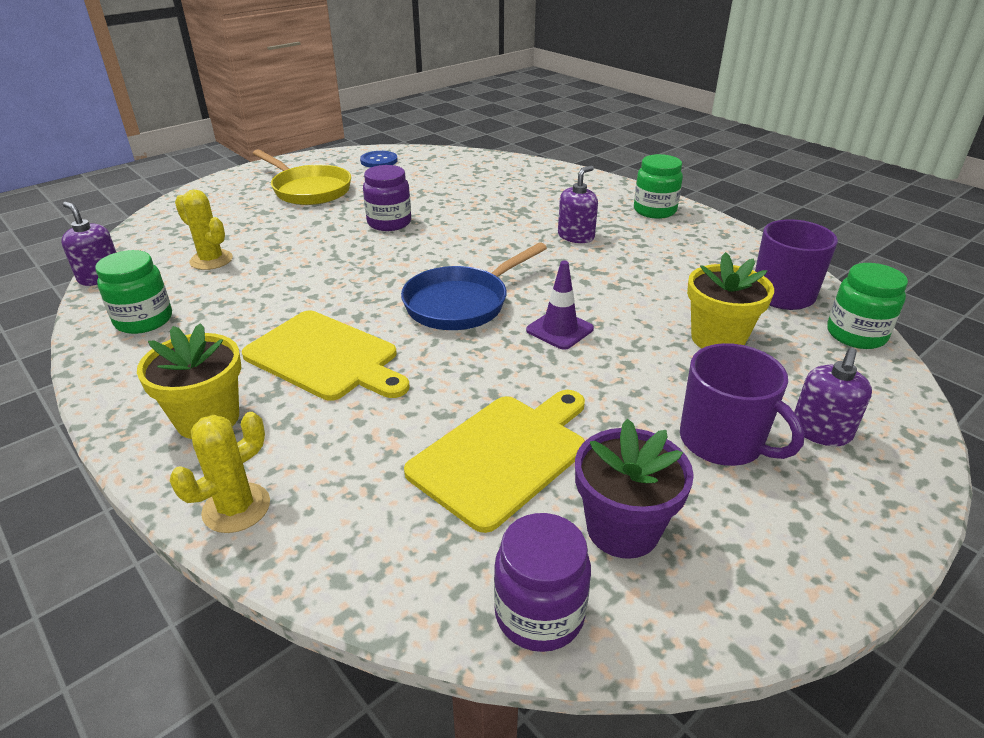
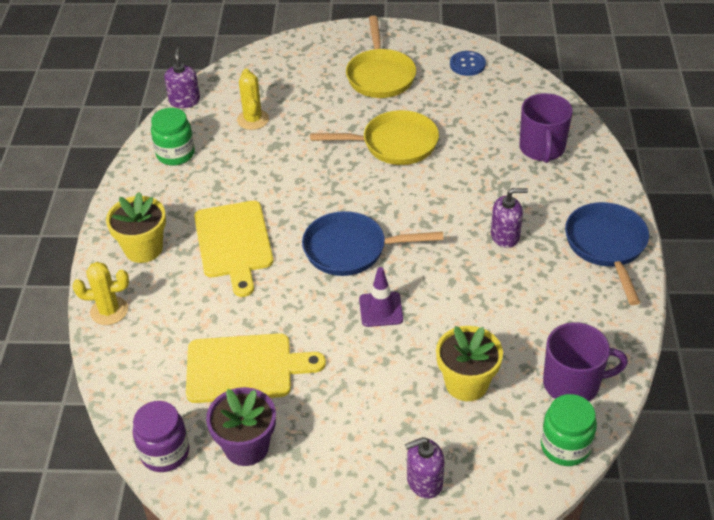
camera: 45 degrees right, 10 degrees up
purple jar [363,165,411,231] -> yellow pan [310,110,439,165]
green jar [634,154,683,219] -> blue pan [565,202,649,305]
purple mug [680,343,805,466] -> purple mug moved to [519,93,573,163]

